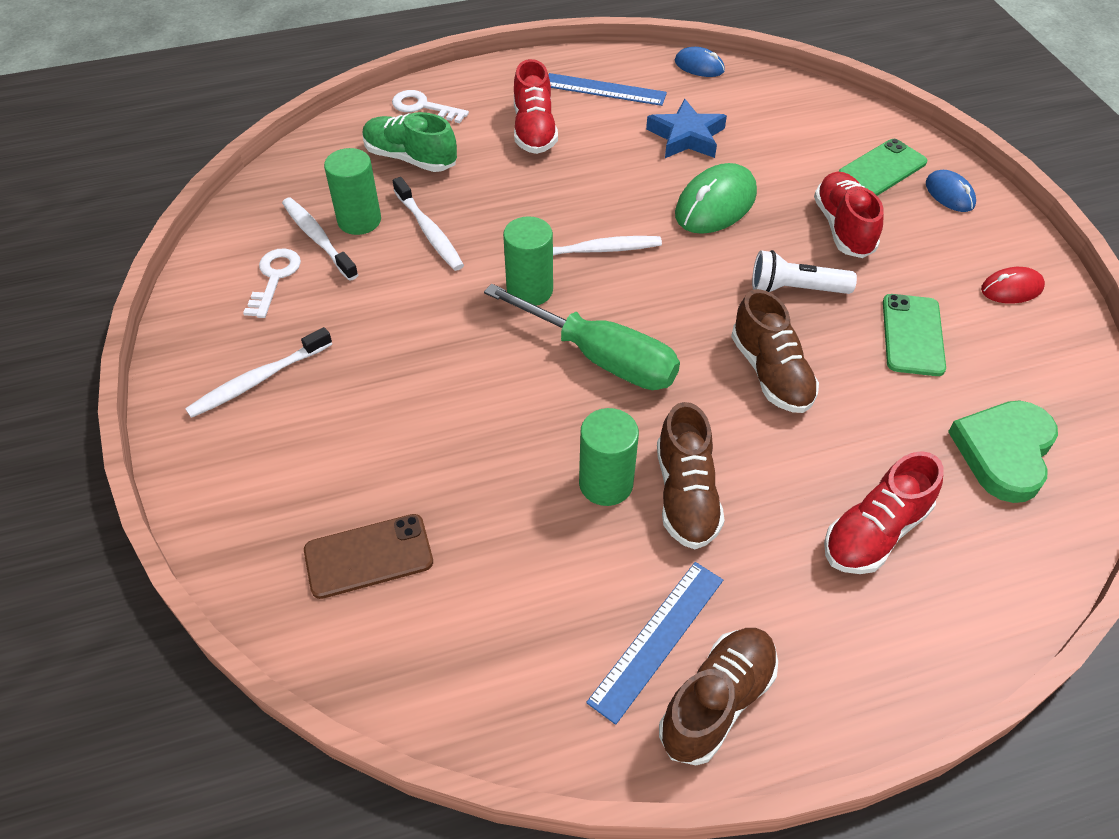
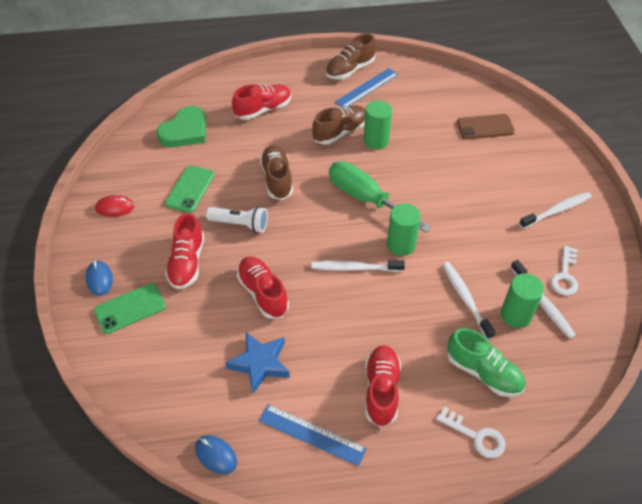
camera: 170 degrees left, 0 degrees up
brown shoe [657,402,725,549] -> brown shoe turned 45 degrees clockwise [312,105,365,145]
green mouse [675,163,757,234] -> red shoe [237,257,289,319]

